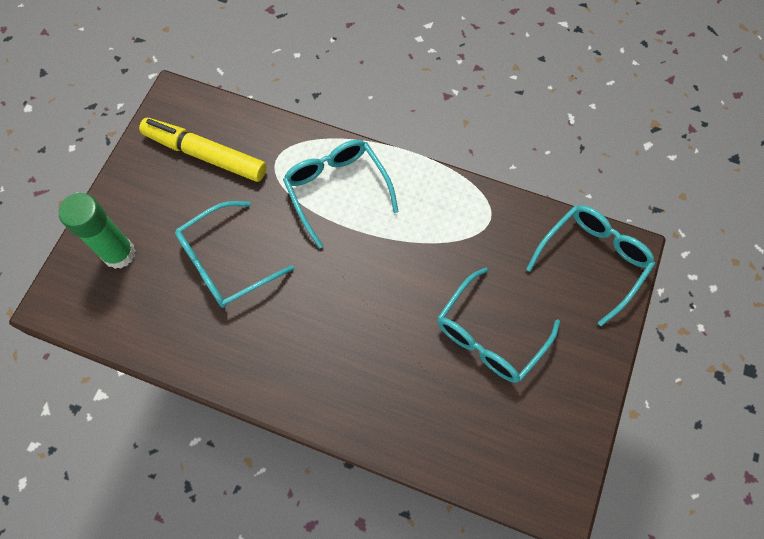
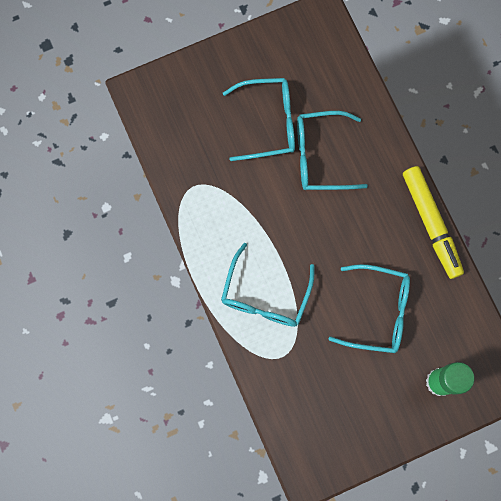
camera: 135 degrees left, 10 degrees up
yellow marker [139,118,267,182] -> yellow marker moved to [403,166,464,279]
turquoise glasses [526,205,655,326] -> turquoise glasses moved to [297,111,368,190]

